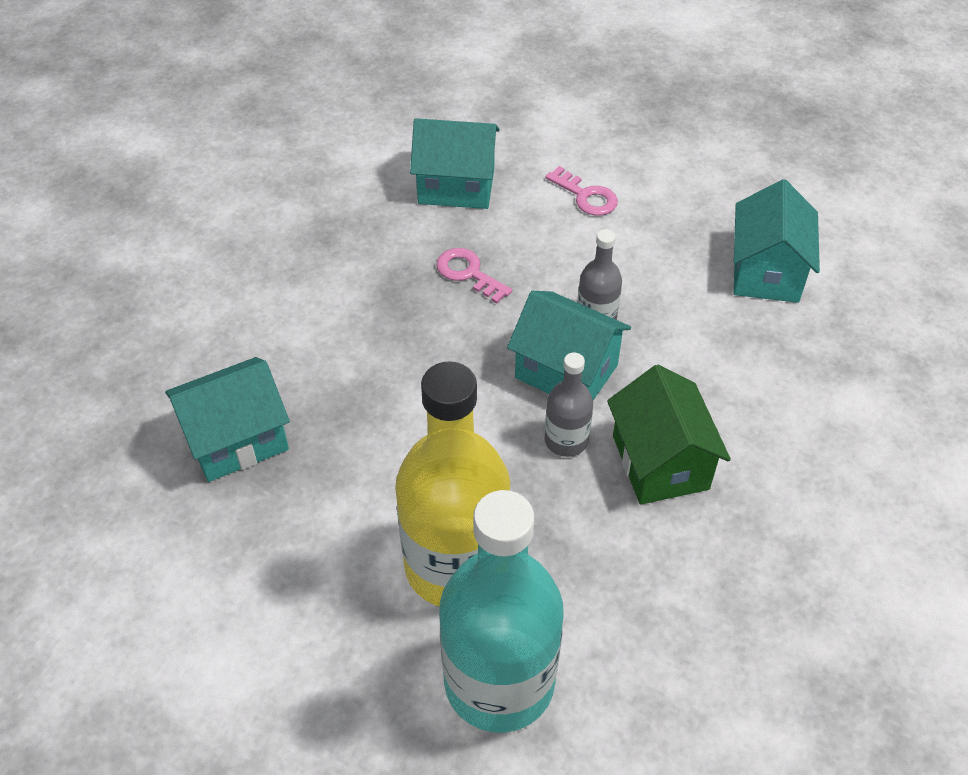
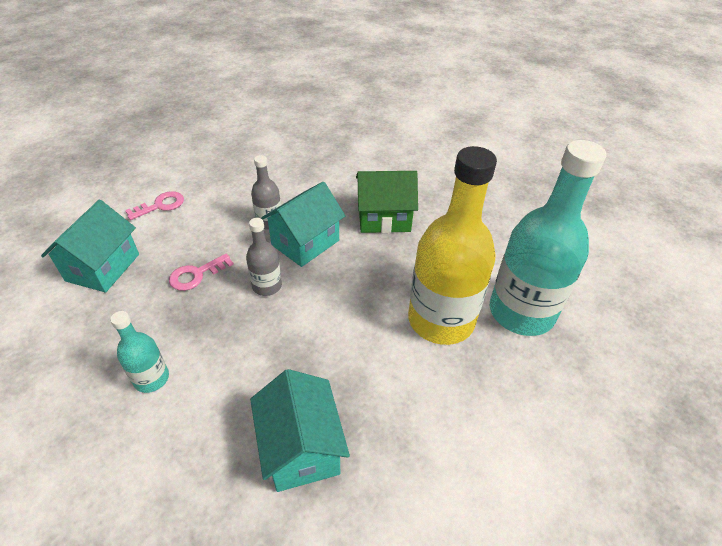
camera: 80 degrees left, 5 degrees down
grey bottle [545,352,593,457] -> grey bottle moved to [246,218,282,296]
turquoise house [733,179,820,303] -> none
none -> turquoise bottle [110,311,169,393]

